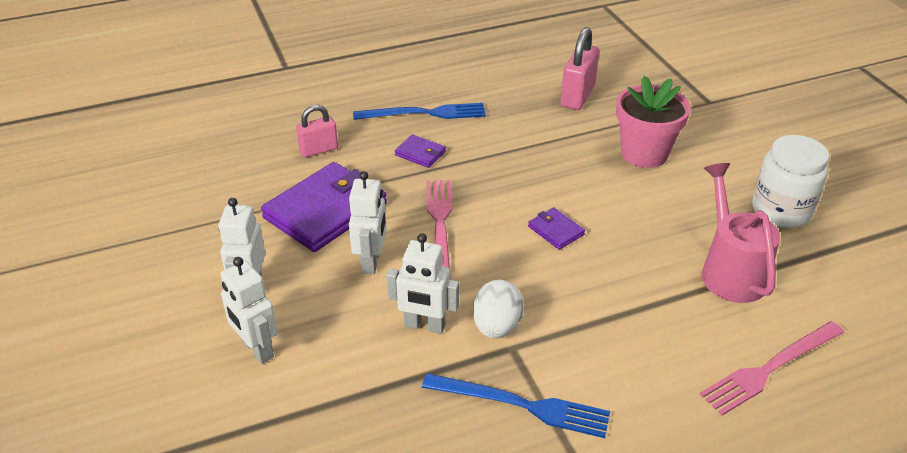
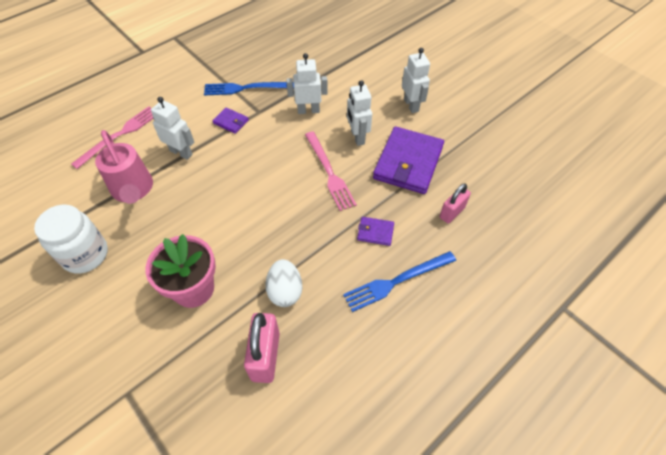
camera: 160 degrees right, 15 degrees up
white robot [220,257,278,364] -> white robot moved to [151,97,194,160]
white egg [473,280,524,338] -> white egg moved to [265,259,303,307]
purple wallet [528,207,585,250] -> purple wallet moved to [212,107,249,134]

